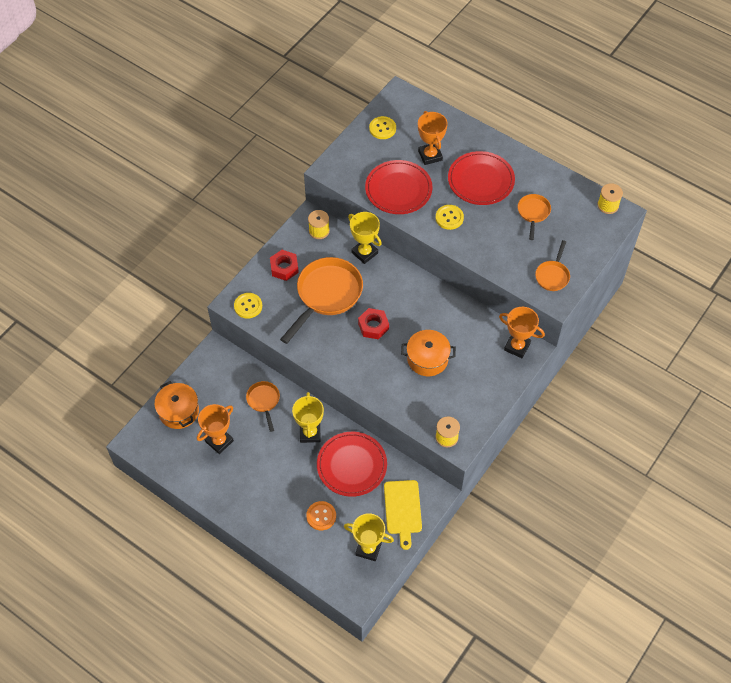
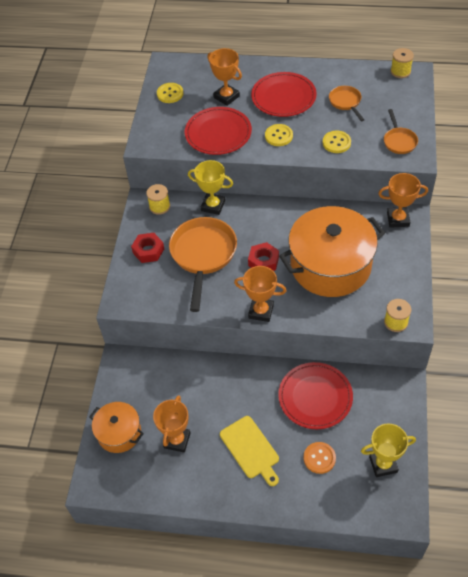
camera: 25 degrees left, 5 degrees down
yellow button [234,293,262,319] -> yellow button moved to [323,130,351,153]
orange pan [246,381,280,432] -> none
yellow trophy [292,392,324,443] -> none
yellow cutting board [384,480,422,550] -> yellow cutting board moved to [220,416,279,486]
orange pot [401,330,456,376] -> orange pot [279,206,385,297], size x1.91
none -> orange trophy [234,266,287,322]

